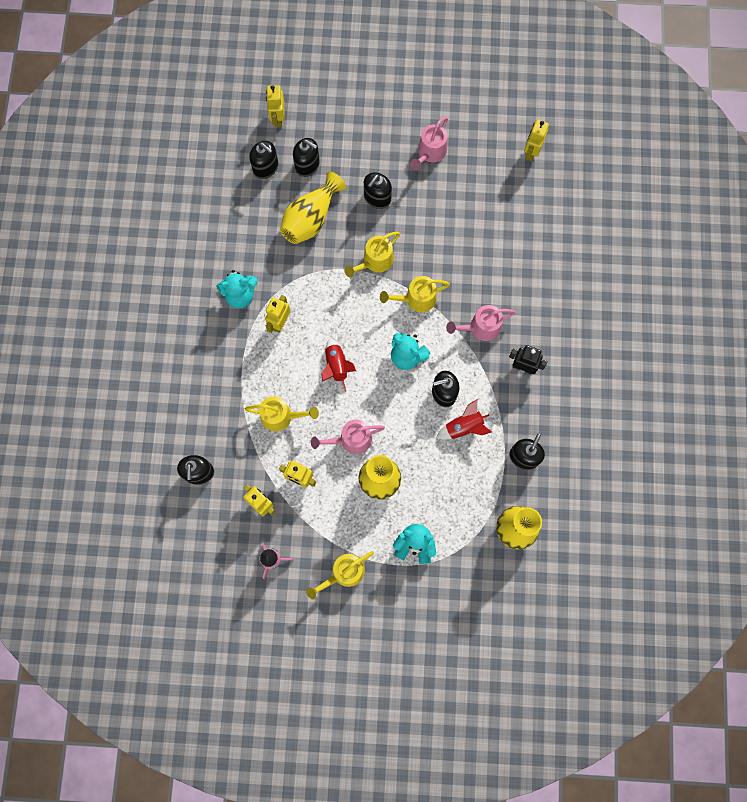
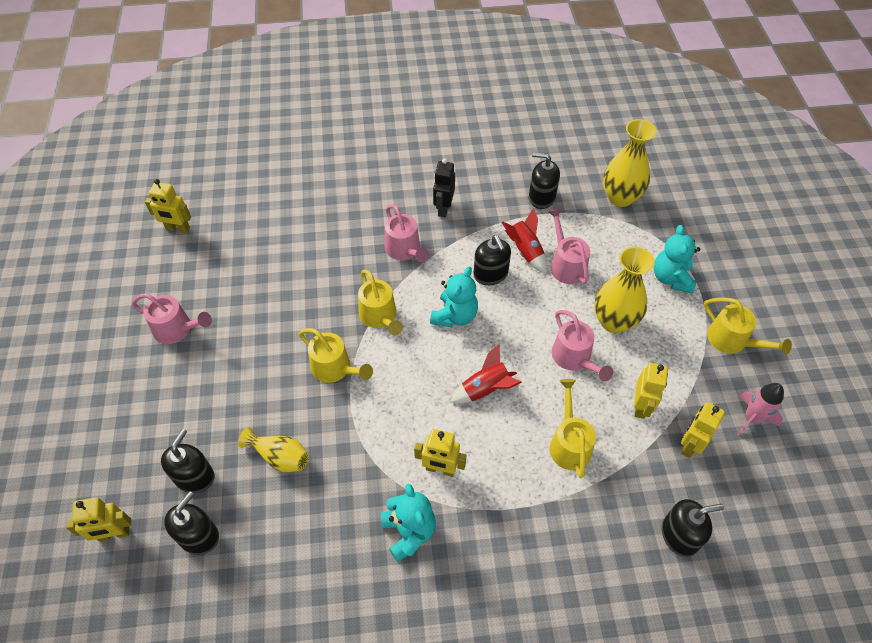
camera: 100 degrees left, 20 degrees down
yellow vase [280,172,346,244] -> yellow vase [238,427,309,472], size x0.62
black soap dispenser [364,172,392,209] -> none
none -> pink watering can [548,208,590,284]

